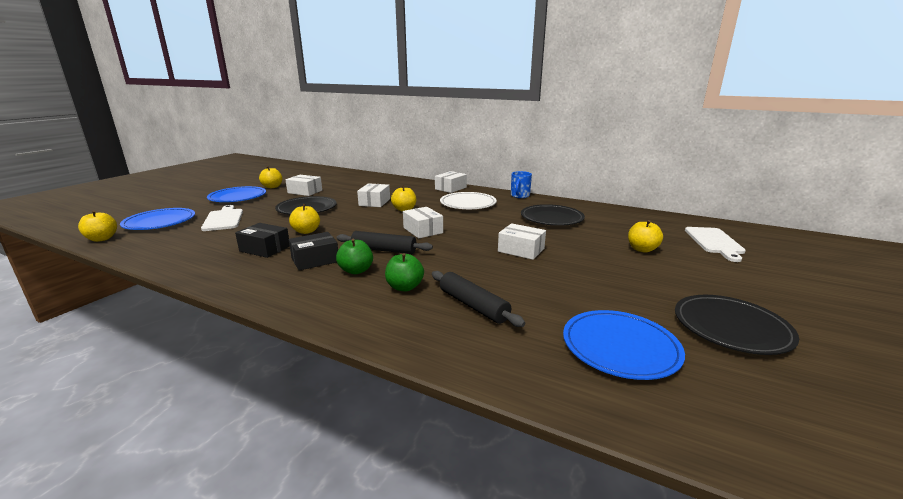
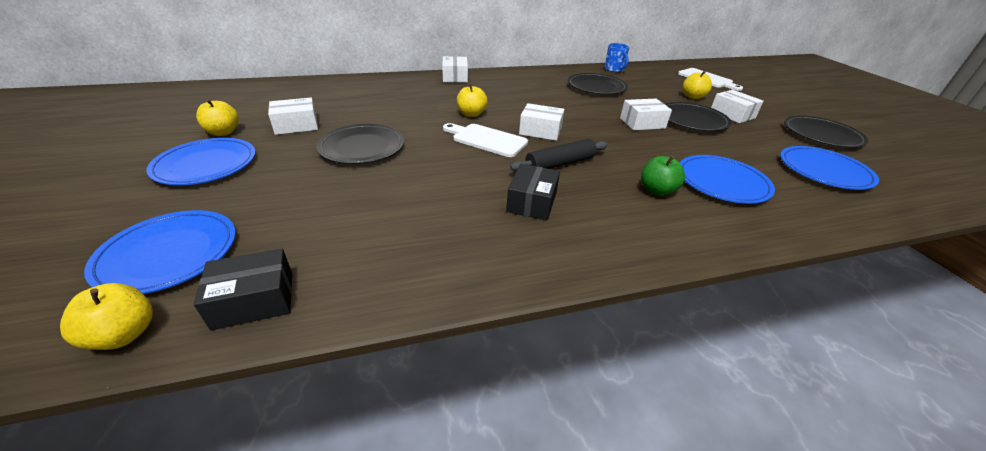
camera: 45 degrees left, 15 degrees up
white cutting board [201,205,243,231] -> white cutting board moved to [443,123,528,157]
black box [235,223,290,258] -> black box moved to [194,249,293,330]
yellow apple [289,204,320,234] -> none
green apple [336,239,373,274] -> none
white box [357,183,390,207] -> white box moved to [711,90,764,123]
black rolling pin [432,271,525,327] -> blue plate [680,155,775,204]
white plate [440,192,497,209] -> none
blue mug [511,171,532,198] -> blue mug moved to [605,43,629,72]
none -> black plate [665,102,731,131]

